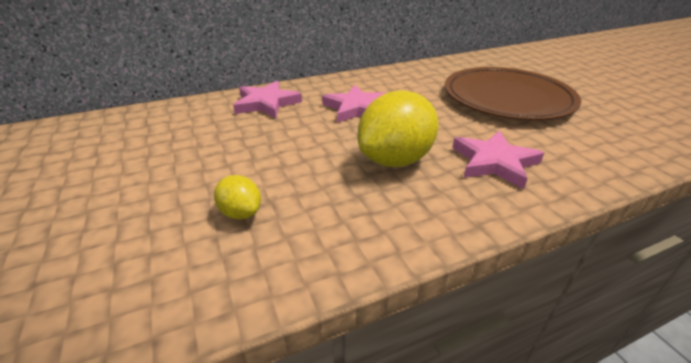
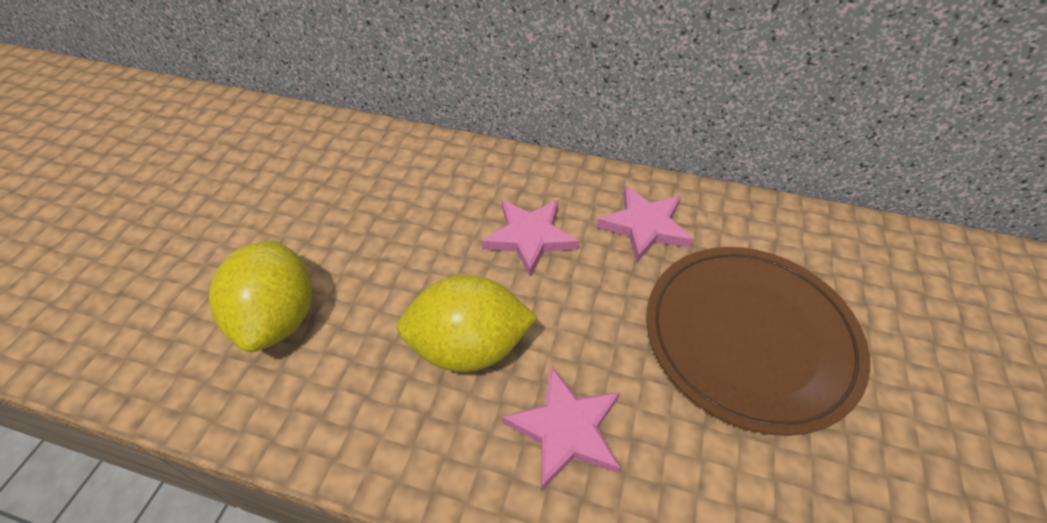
camera: 40 degrees right, 15 degrees up
yellow lemon [214,175,261,220] -> yellow lemon [209,241,312,352], size x2.04
pink star [233,81,302,118] -> pink star moved to [596,185,693,262]

